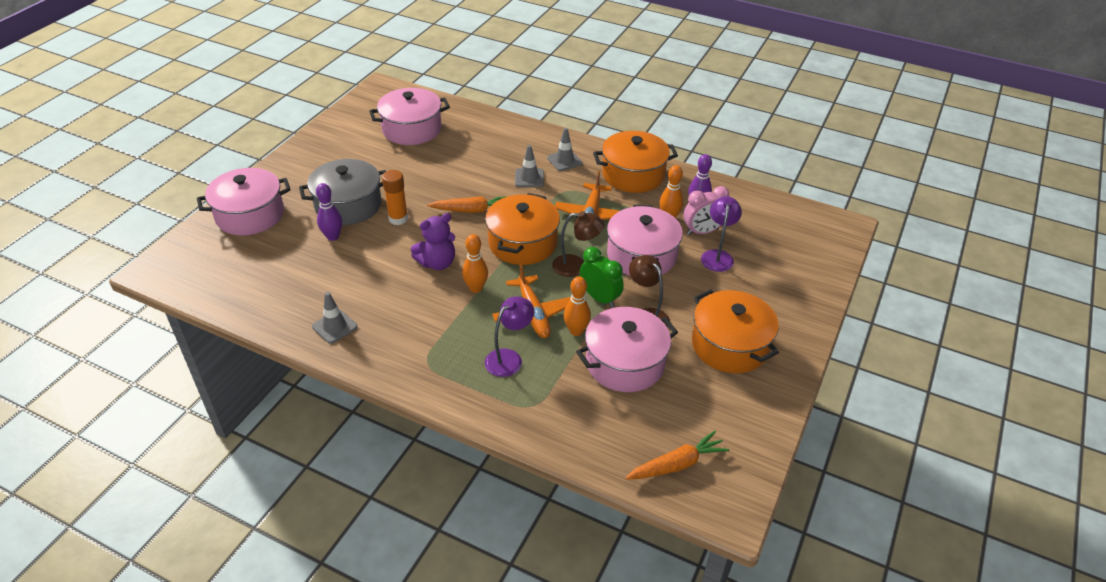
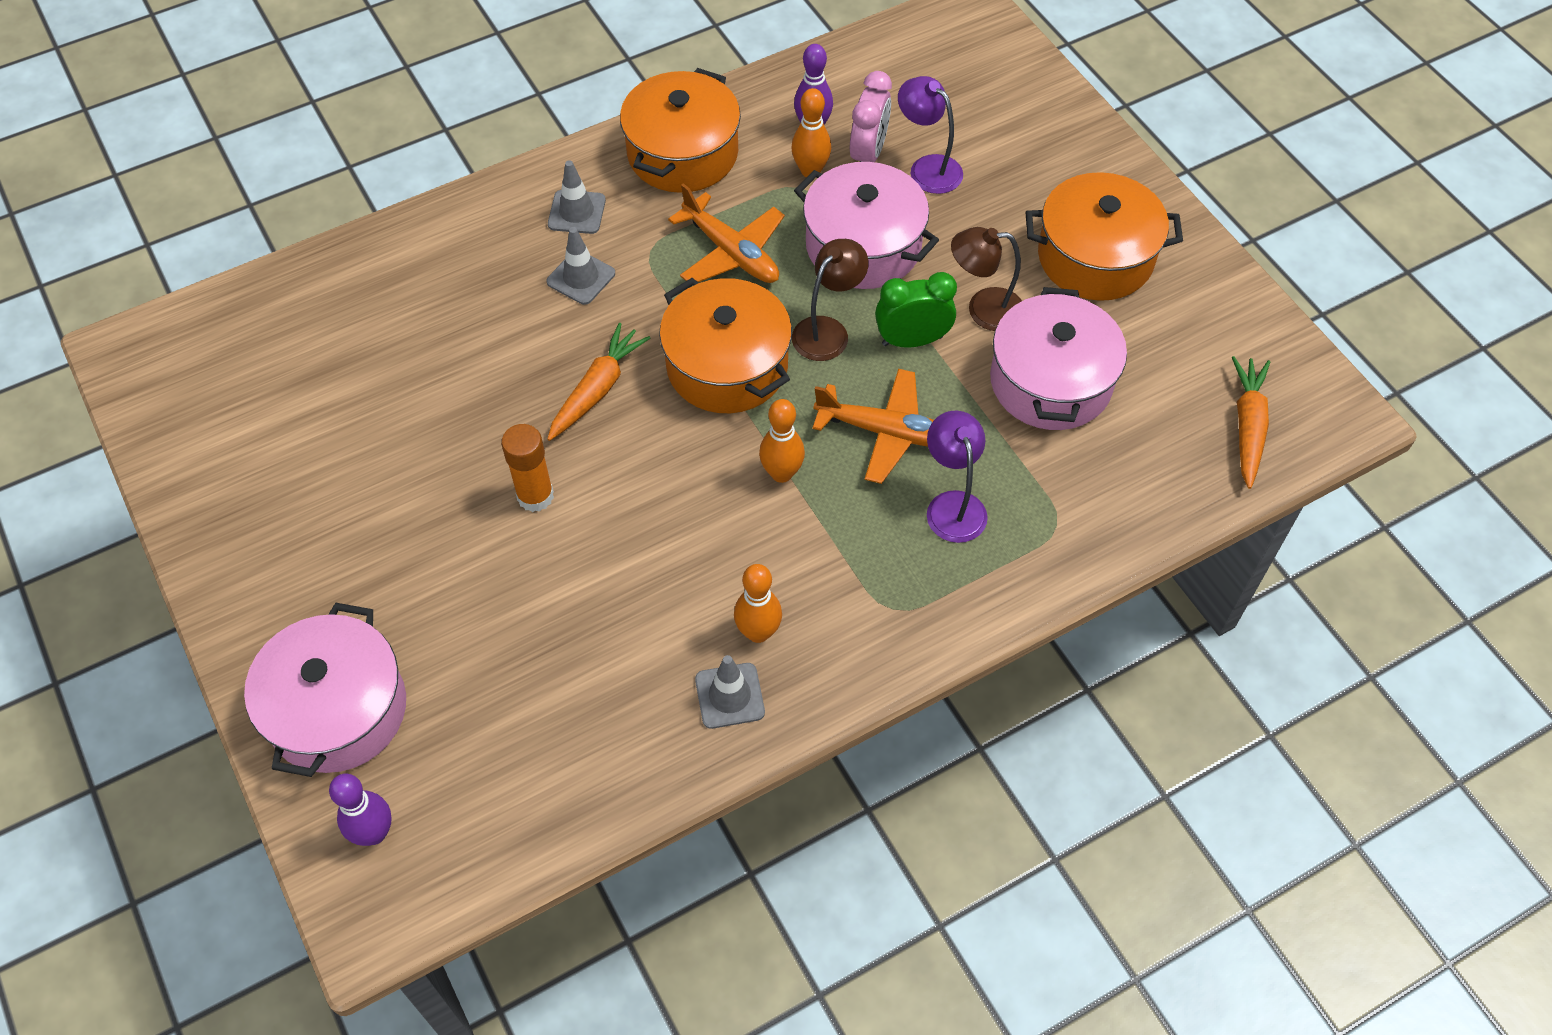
camera: 55 degrees left, 15 degrees up
grey pot [299,159,386,225] -> none
purple bowling pin [316,183,342,241] -> purple bowling pin moved to [329,773,392,846]
pink pot [369,88,450,145] -> none
purple teddy bear [411,213,455,270] -> none
orange bowling pin [564,276,591,336] -> orange bowling pin moved to [734,564,782,643]

